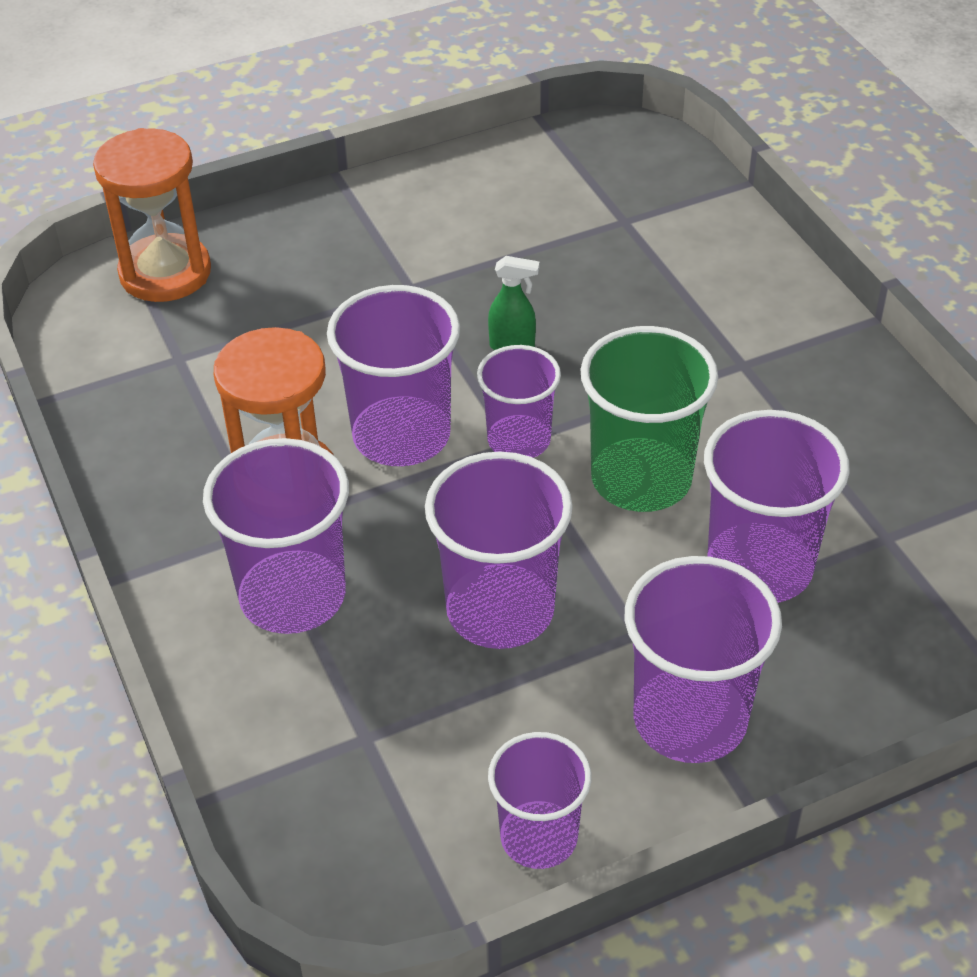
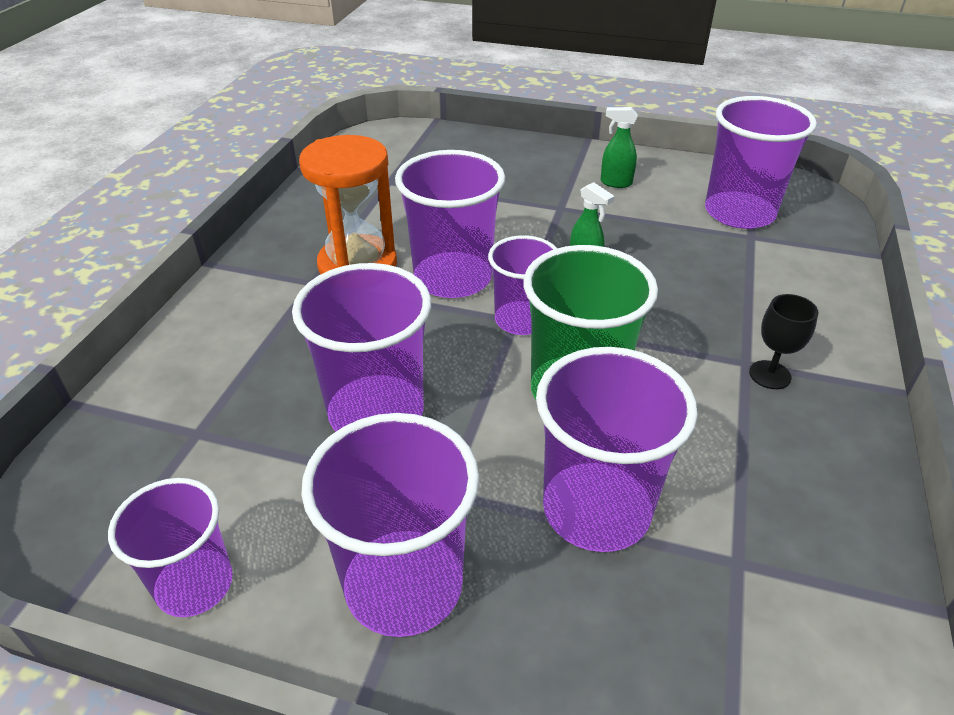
camera: 40 degrees right, 5 degrees down
orange hourglass [93,128,211,302] -> none
purple cup [203,438,349,634] -> purple cup moved to [705,96,817,229]
none -> green spray bottle [600,107,638,188]
none -> black goblet [749,294,818,389]

